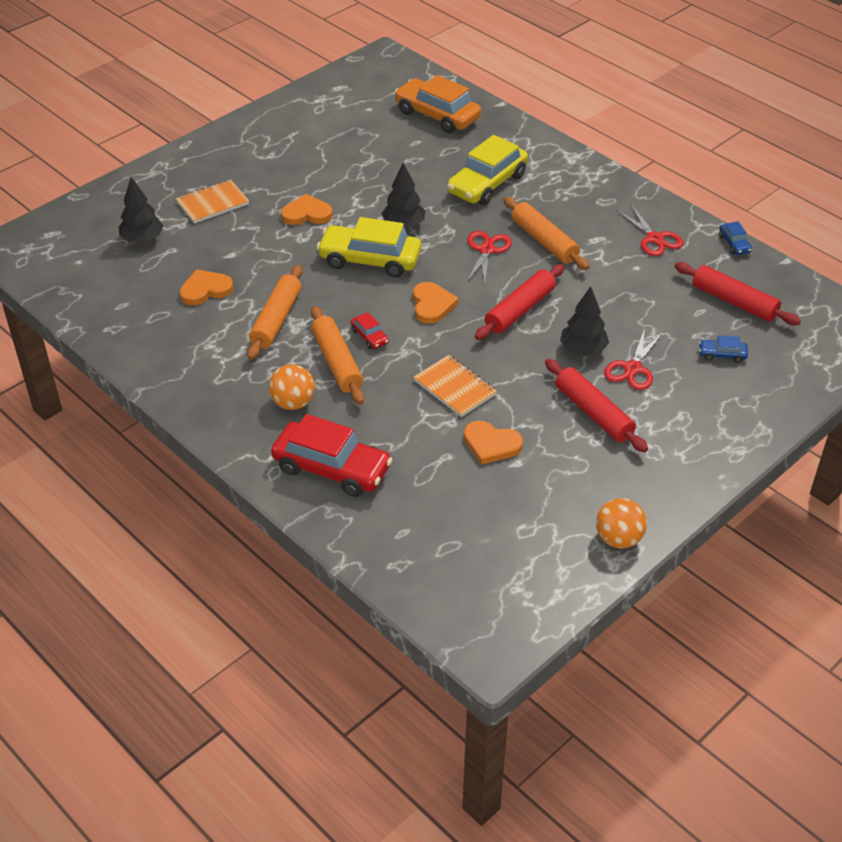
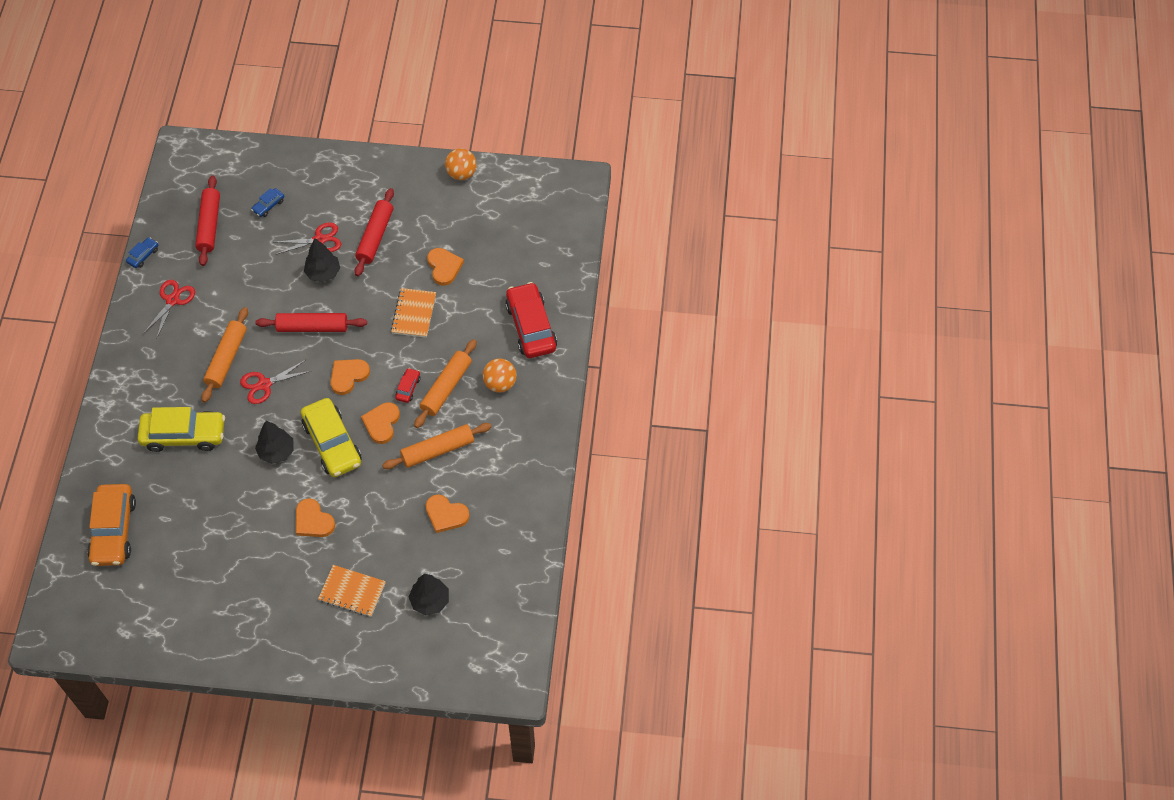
camera: 130 degrees left, 15 degrees up
blue car [699,335,748,363] -> blue car turned 75 degrees clockwise [251,188,284,217]
none -> orange heart [361,402,400,444]

